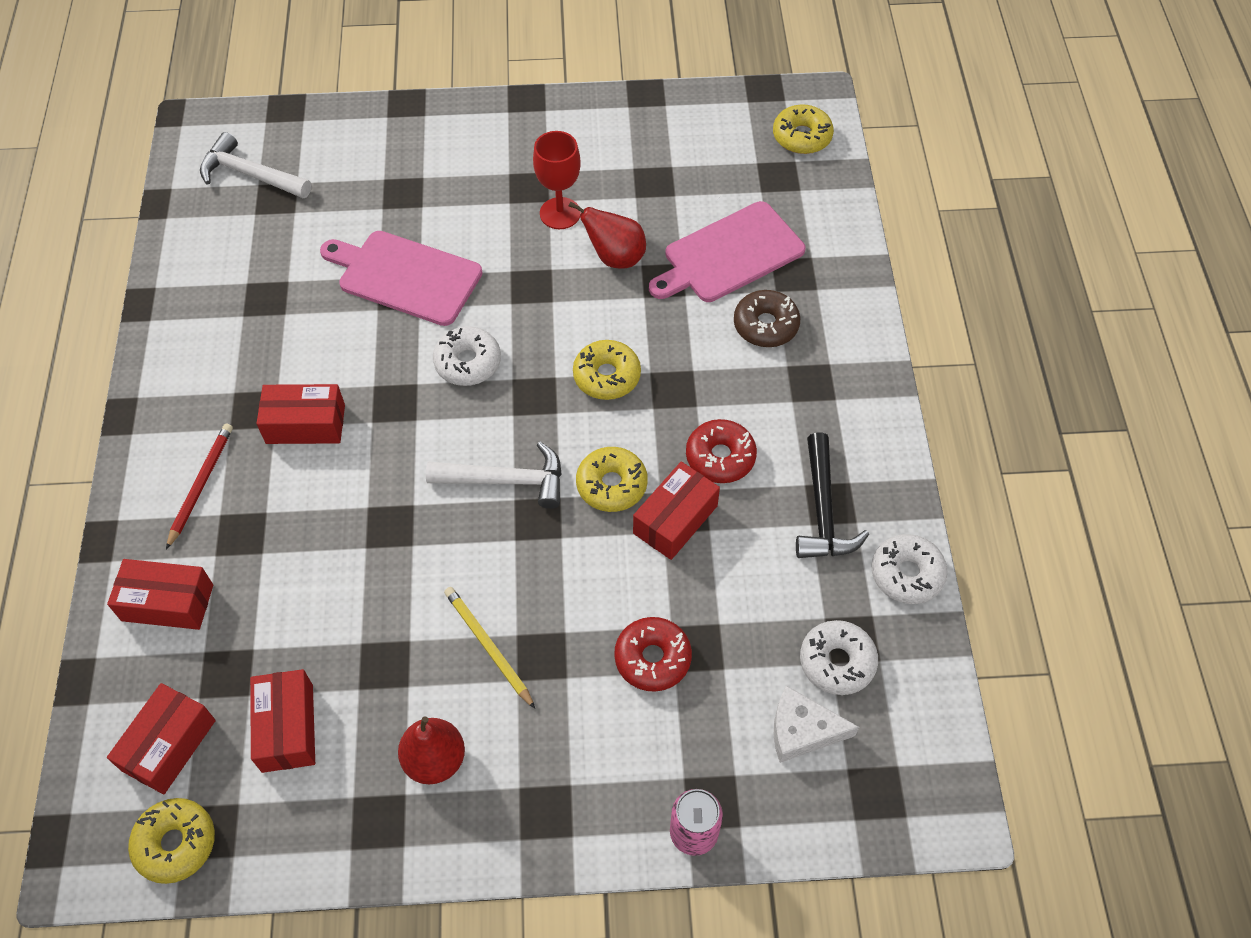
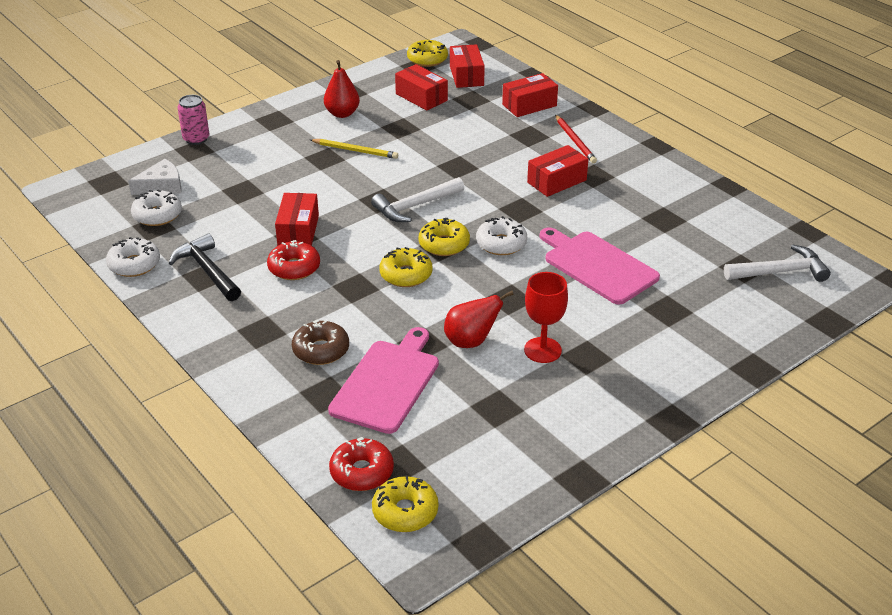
camera: 145 degrees right, 20 degrees down
pink cutting board [320,231,483,326] -> pink cutting board turned 120 degrees counterclockwise [539,227,660,305]
yellow donut [576,447,648,512] -> yellow donut moved to [418,218,470,256]
red donut [614,617,692,692] -> red donut moved to [329,437,394,491]

